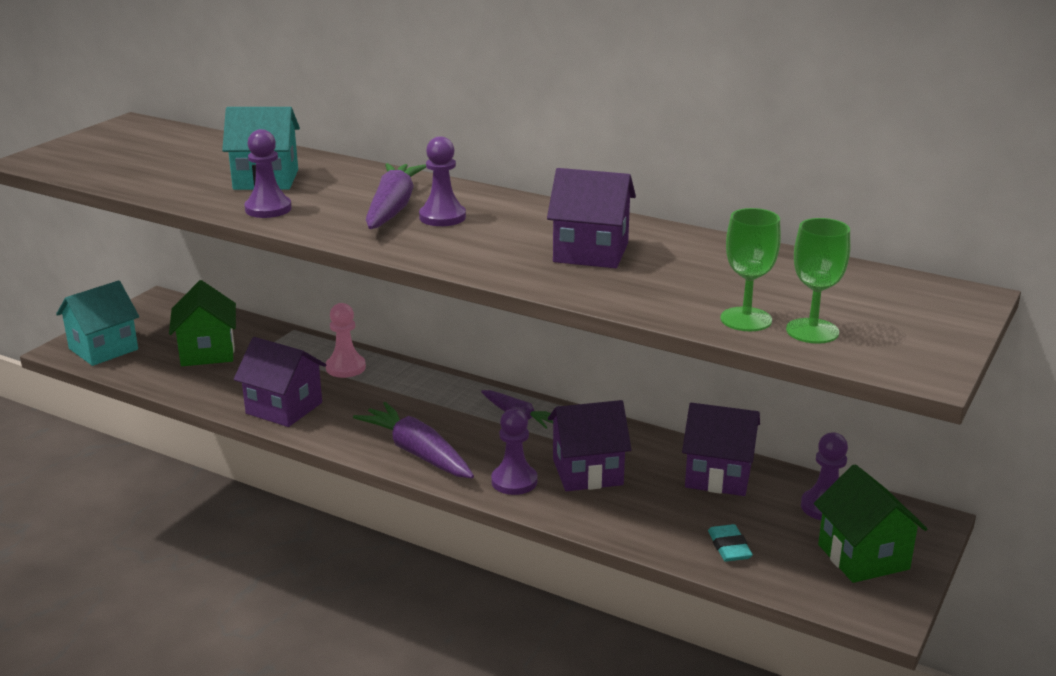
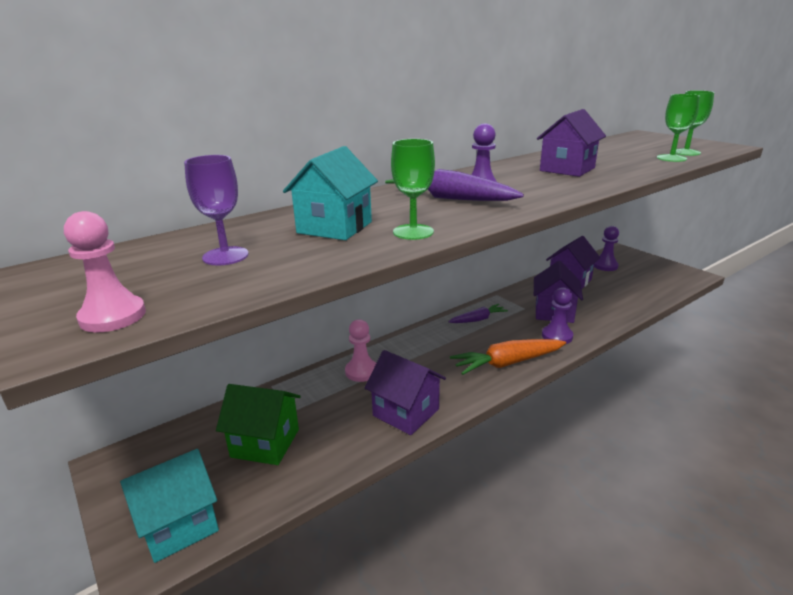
camera: 65 degrees left, 0 degrees up
turquoise house [56,280,139,366] -> turquoise house turned 75 degrees clockwise [120,449,219,563]
purple house [234,337,326,427] -> purple house turned 75 degrees clockwise [365,350,446,435]
purple pawn [244,129,292,218] -> green goblet [391,139,435,240]
purple carrot [353,402,474,478] -> orange carrot [450,339,566,375]
turquoise eraser [708,524,753,562] -> none
green house [814,464,927,583] -> none
none -> pink pawn [64,211,146,332]
none -> purple goblet [184,155,249,266]

